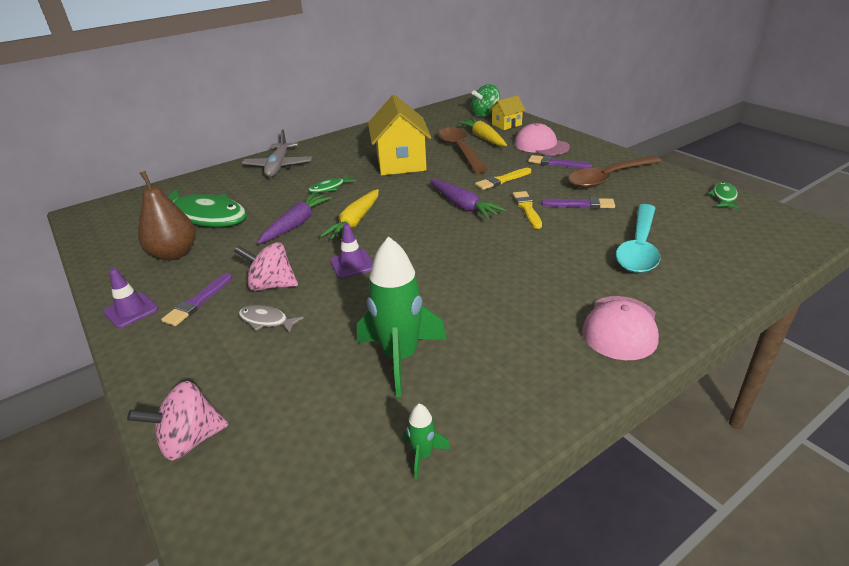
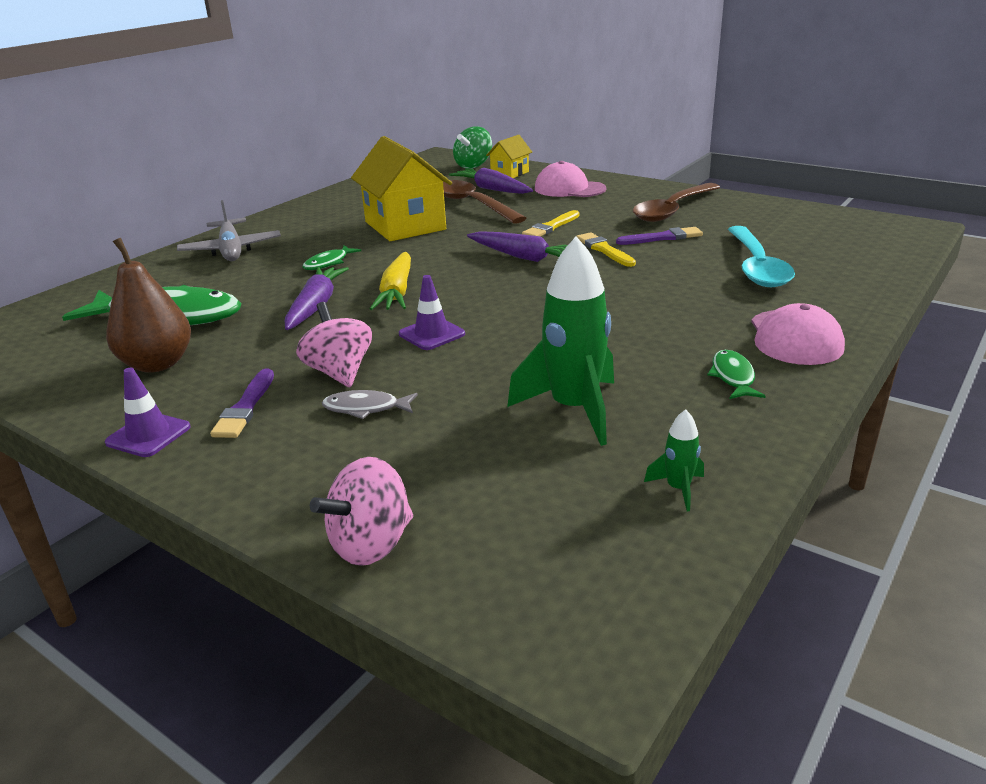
camera: 20 degrees left, 5 degrees down
pink spinning top [234,242,298,291] -> pink spinning top turned 75 degrees clockwise [296,302,372,387]
yellow carrot [457,118,507,146] -> purple carrot [449,168,533,194]
purple brush [528,155,592,169] -> none
green fish [708,182,739,209] -> green fish moved to [707,350,766,399]

